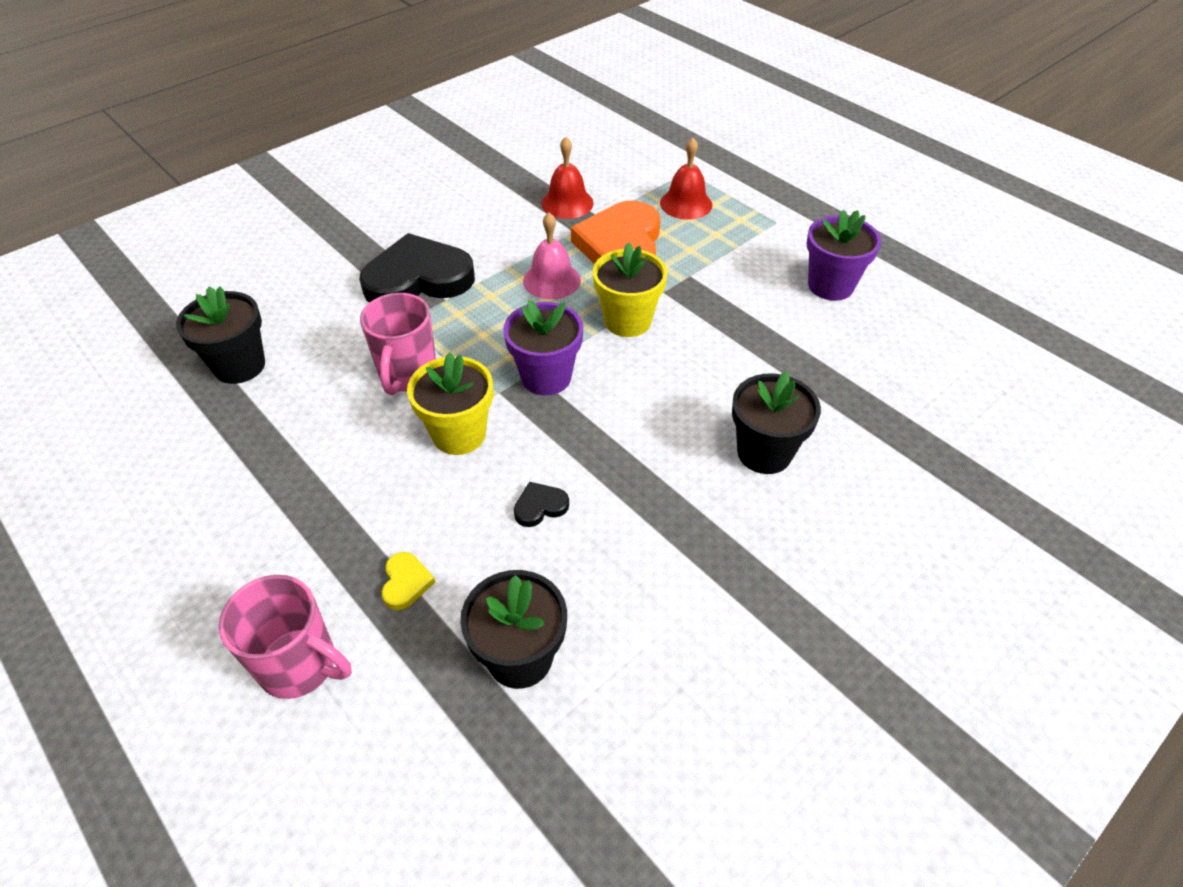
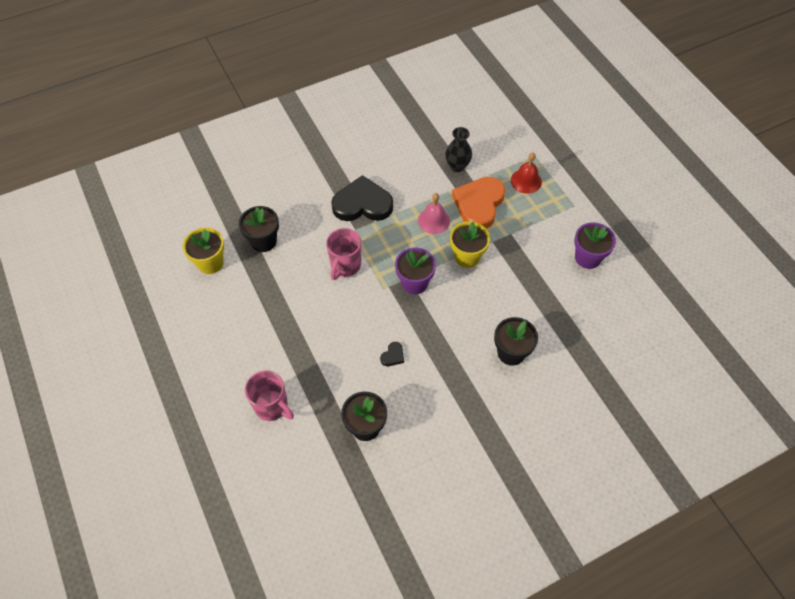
camera: 15 degrees right, 10 degrees up
yellow heart [382,552,435,610] -> none
yellow flower pot [407,352,493,455] -> yellow flower pot moved to [183,228,224,274]
black heart [514,482,569,527] -> black heart turned 135 degrees clockwise [380,342,404,366]
red bell [541,137,594,219] -> black vase [445,127,472,172]

